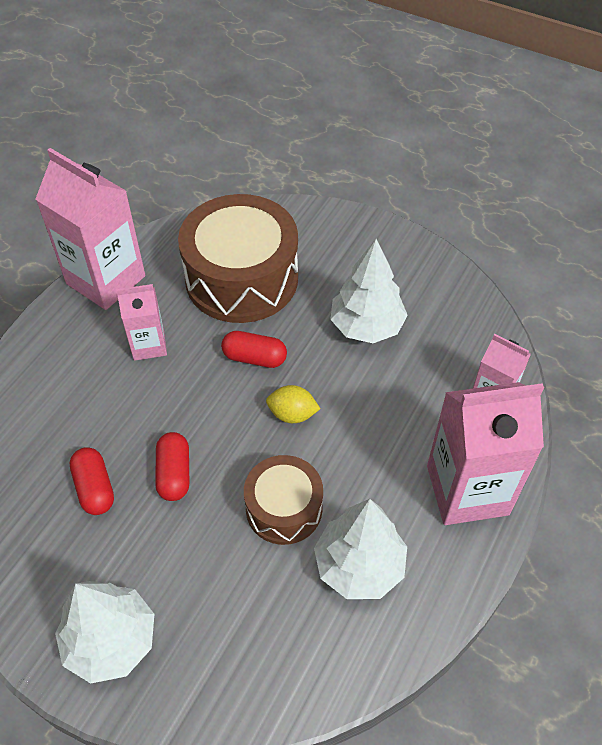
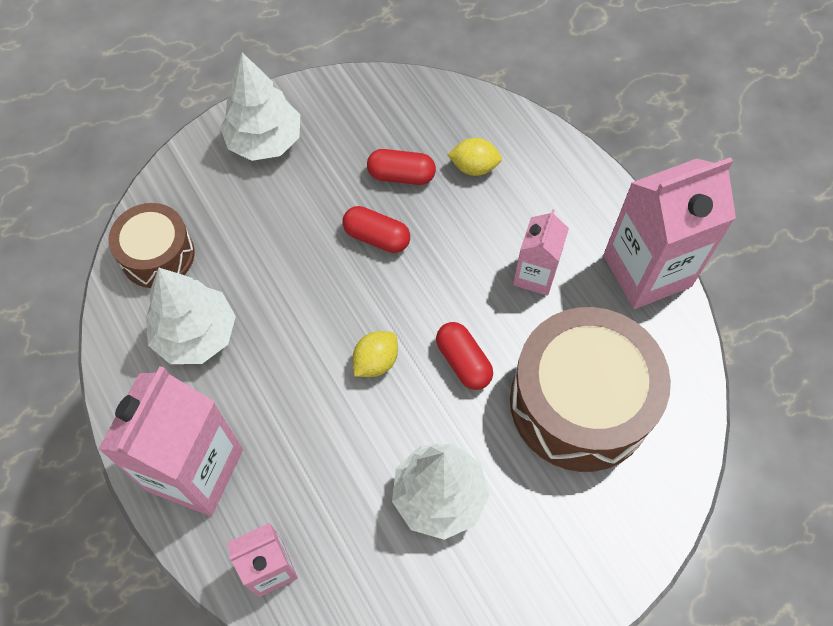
camera: 120 degrees right, 10 degrees up
red capsule [221,331,287,368] -> red capsule turned 75 degrees counterclockwise [436,322,493,390]
brown drum [244,455,323,545] -> brown drum moved to [108,203,195,288]
none -> yellow lemon [447,138,502,176]

